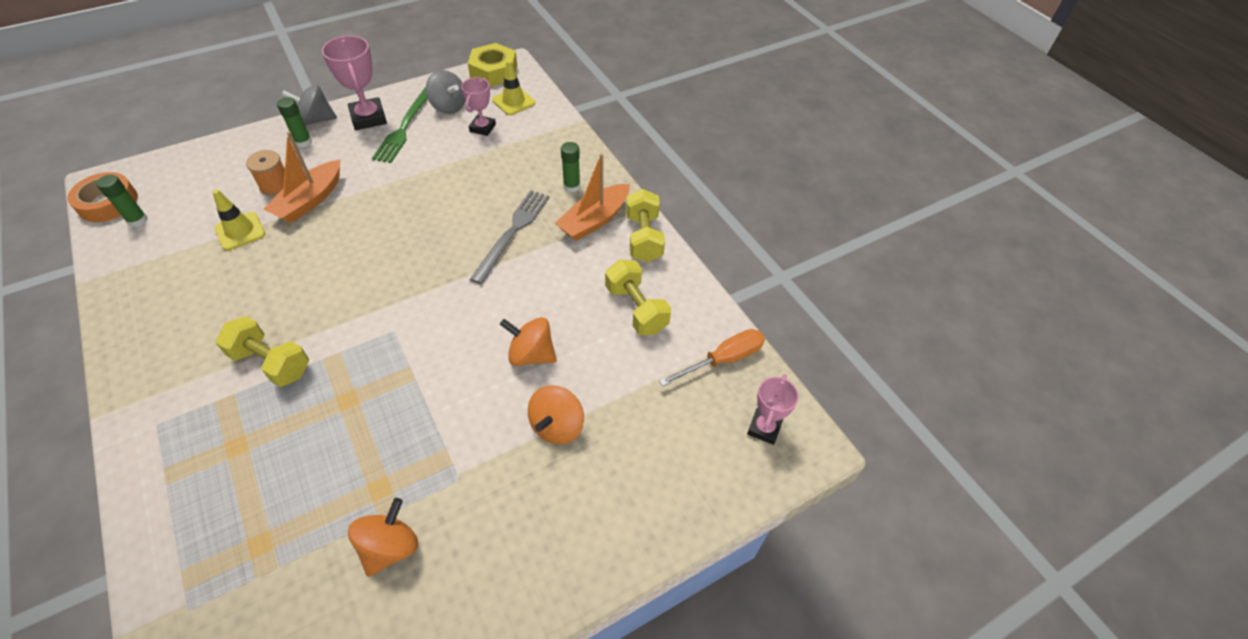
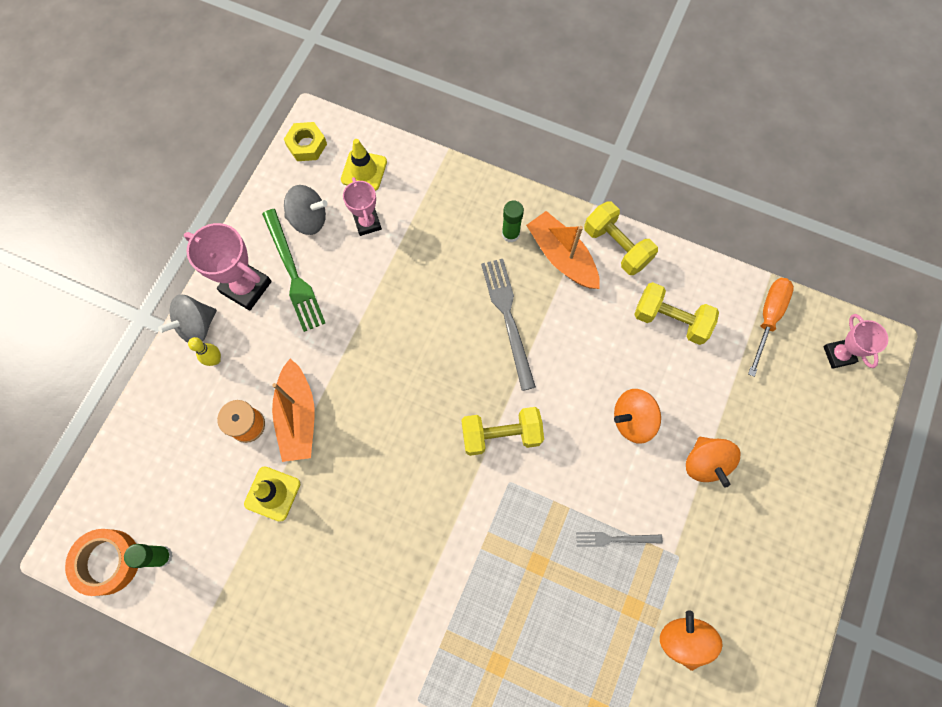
camera: 35 degrees left, 20 degrees up
yellow dumbbell [216,316,309,387] -> yellow dumbbell moved to [461,407,544,456]
green glue stick [277,97,312,148] -> yellow bowling pin [188,337,221,366]
yellow nut [468,43,517,87] -> yellow nut [284,122,327,161], size x0.66
orange boat [555,153,630,241] -> orange boat turned 135 degrees clockwise [526,211,600,289]
none -> grey fork [576,532,663,547]

